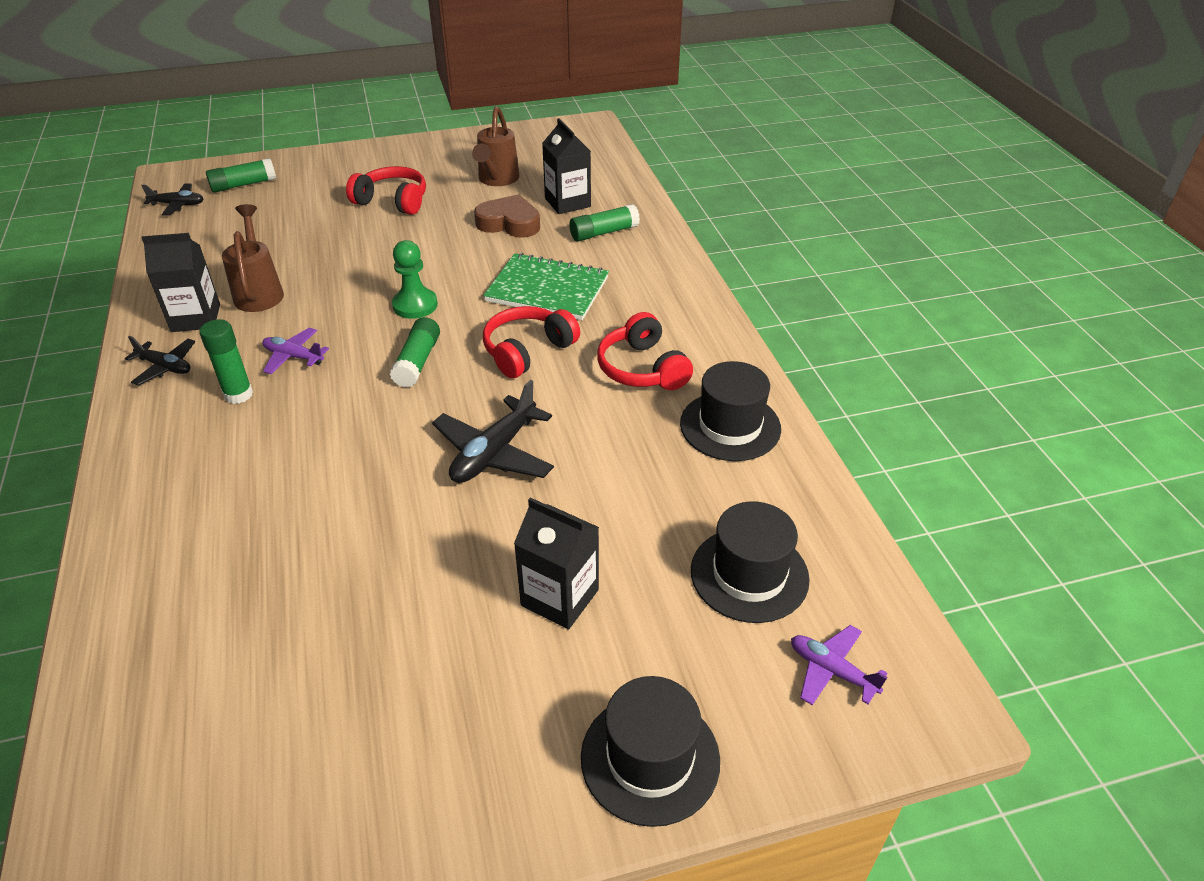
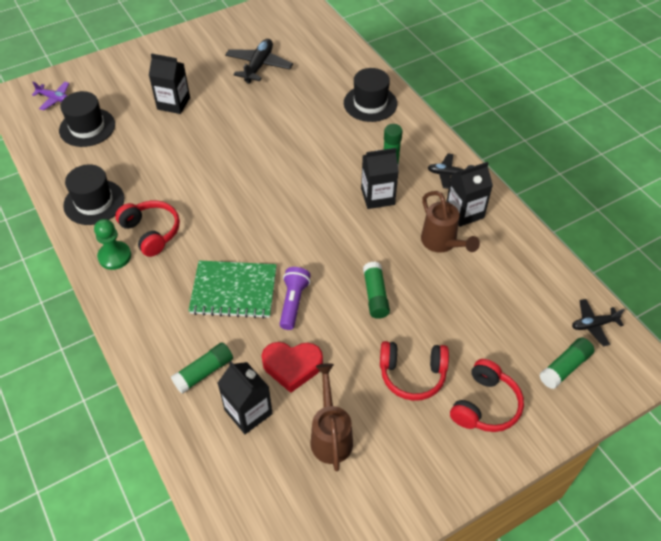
camera: 165 degrees right, 10 degrees up
purple plane [262,328,329,374] -> black carton [361,148,399,209]
green glue stick [390,317,440,388] -> green glue stick moved to [363,262,390,319]
green pawn [392,240,438,319] -> green pawn moved to [94,219,131,270]
black plane [432,380,554,483] -> black plane moved to [225,39,293,84]
brown heart [474,194,540,238] -> red heart [262,342,323,393]
red headphones [483,306,580,378] -> red headphones moved to [450,359,524,432]
black hat [581,676,720,827] -> black hat moved to [344,68,397,122]
none -> purple flashlight [280,267,311,330]

